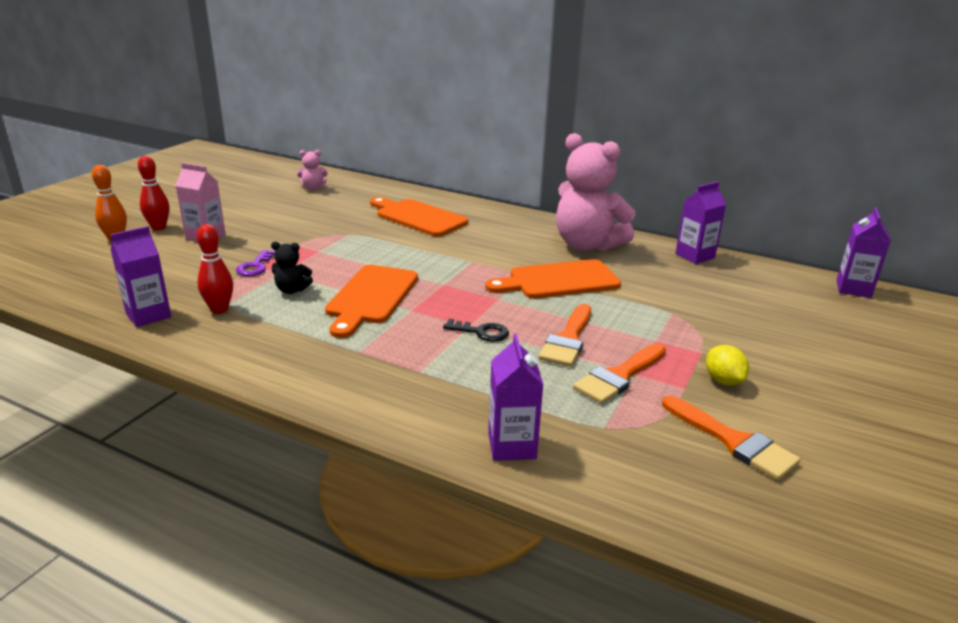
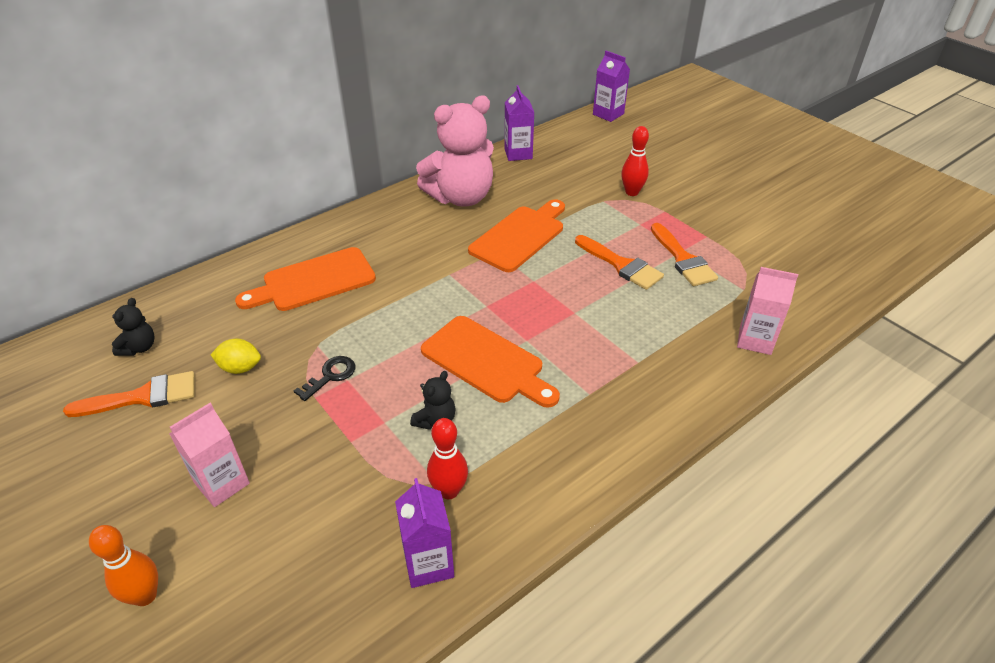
camera: 65 degrees left, 15 degrees up
red bowling pin [138,156,169,230] -> red bowling pin moved to [621,126,649,196]
purple key [236,250,275,276] -> none
pink teddy bear [297,150,328,190] -> black teddy bear [112,298,155,356]
black key [443,318,509,342] -> black key moved to [294,356,356,401]
orange cutting board [485,259,621,299] -> orange cutting board turned 150 degrees counterclockwise [468,199,565,272]
purple carton [488,334,543,461] -> pink carton [737,267,798,355]
orange brush [662,396,801,480] -> orange brush moved to [63,371,195,417]
yellow lemon [706,345,749,385] -> yellow lemon moved to [211,339,261,374]

